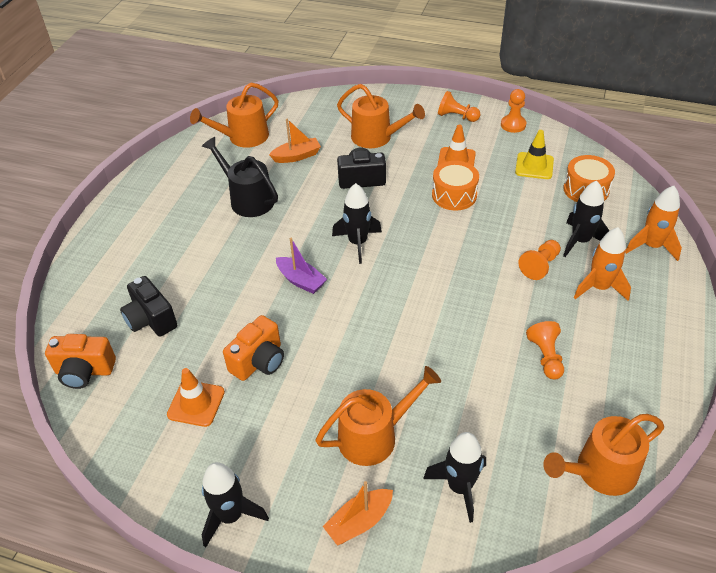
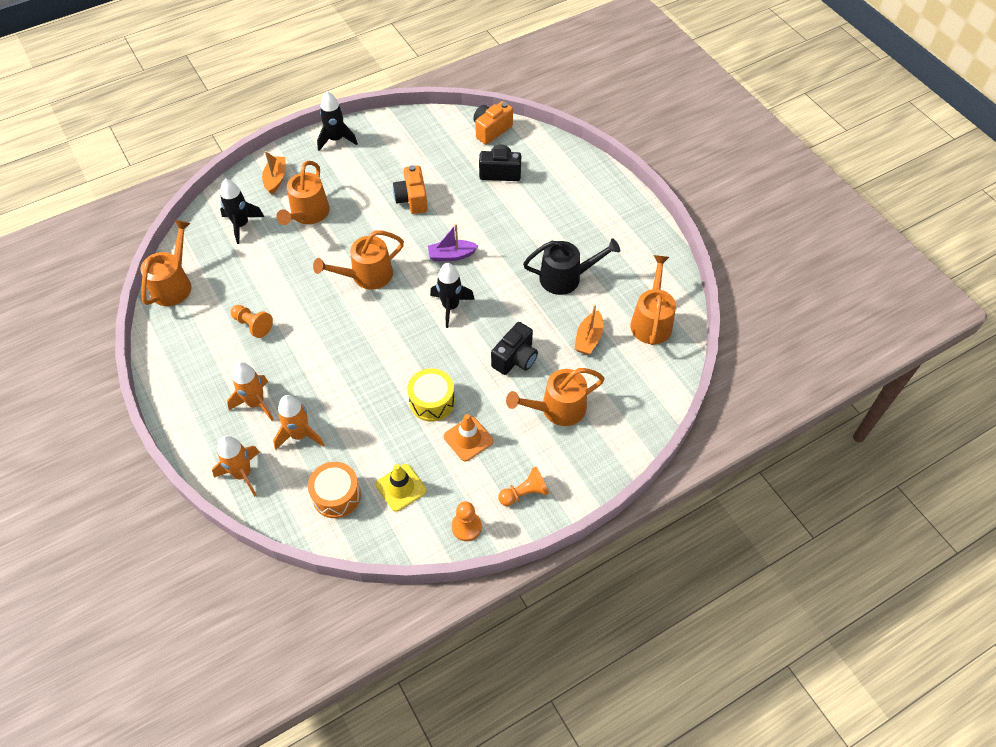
camera: 130 degrees right, 10 degrees up
orange traffic cone [167,368,225,427] -> none
orange drum [432,161,479,211] -> yellow drum [407,368,455,422]
orange pawn [519,240,561,280] -> none
black rocket [563,181,609,257] -> orange rocket [273,395,324,450]
none -> orange watering can [313,230,404,289]

